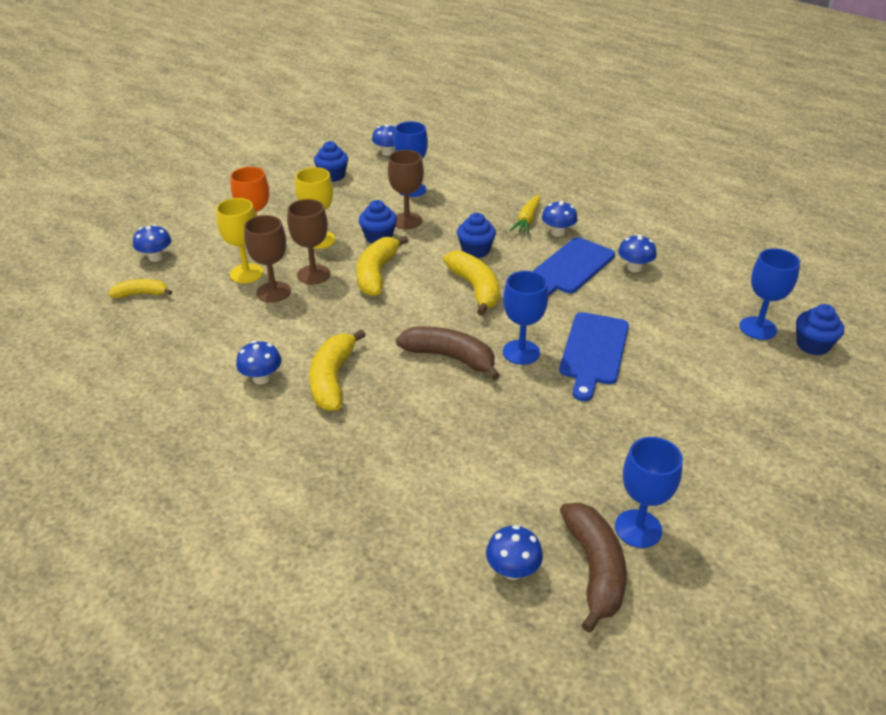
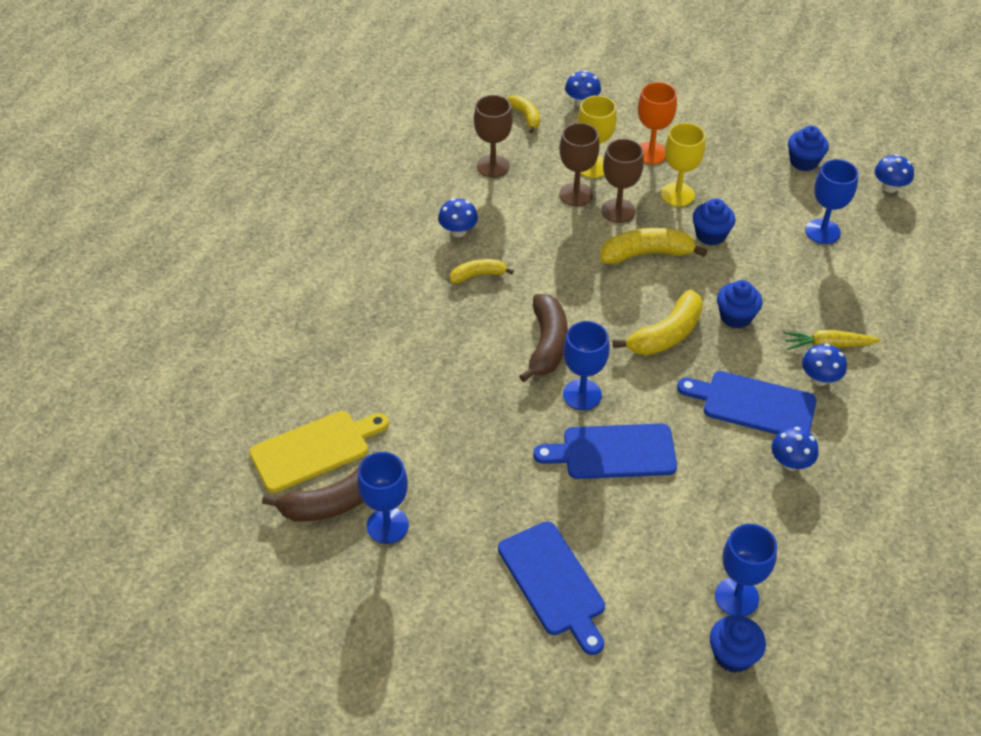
camera: 70 degrees right, 10 degrees up
yellow banana [309,329,366,411] -> yellow banana [450,259,514,283], size x0.60
brown goblet [388,150,424,229] -> brown goblet moved to [474,95,513,178]
blue mushroom [486,525,543,580] -> yellow cutting board [249,411,389,493]
none -> blue cutting board [498,521,605,655]

